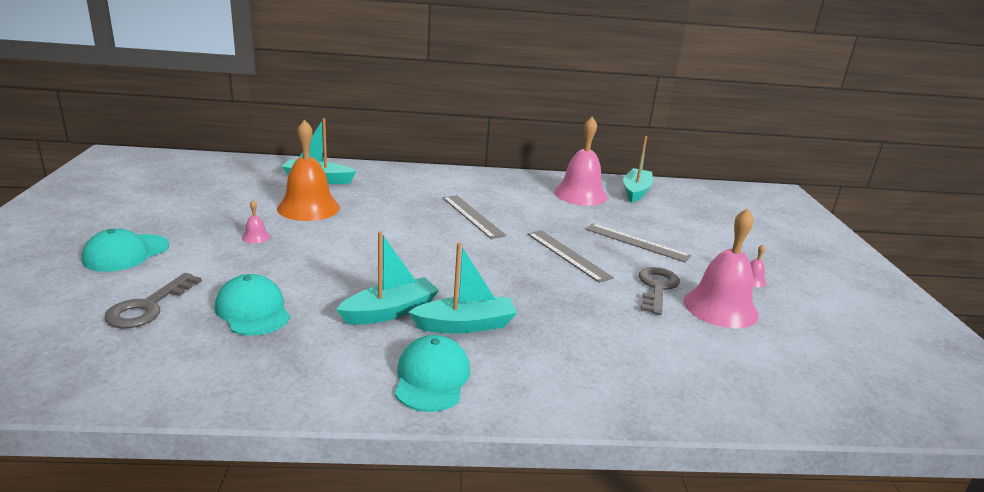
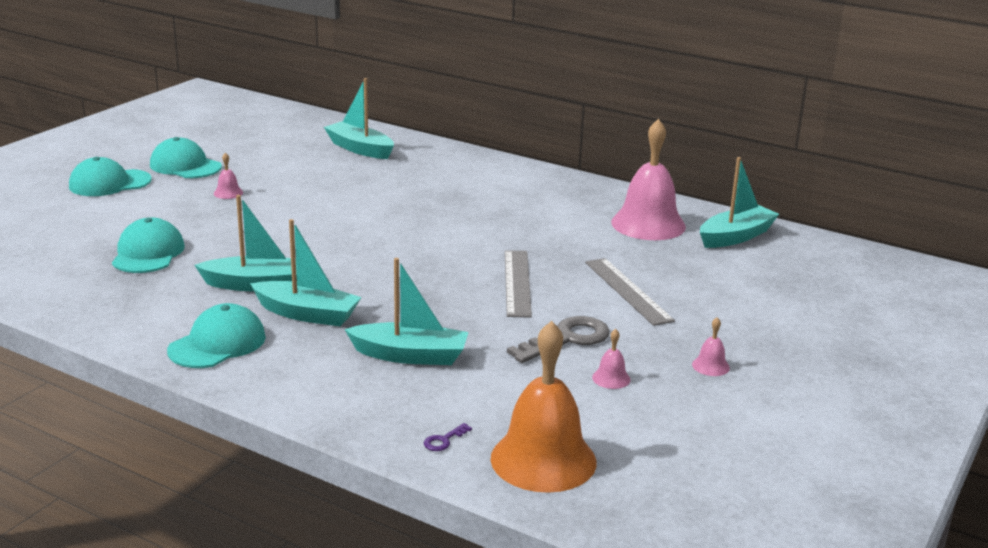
camera: 35 degrees right, 0 degrees up
grey key [104,273,202,329] -> none
orange bell [277,120,340,221] -> orange bell moved to [490,321,597,493]
grey ruler [443,195,506,239] -> none
pink bell [684,208,759,329] -> pink bell [592,329,631,389], size x0.40
none -> turquoise cap [150,137,222,178]
none -> turquoise boat [344,258,469,365]
none -> purple key [424,423,472,451]

